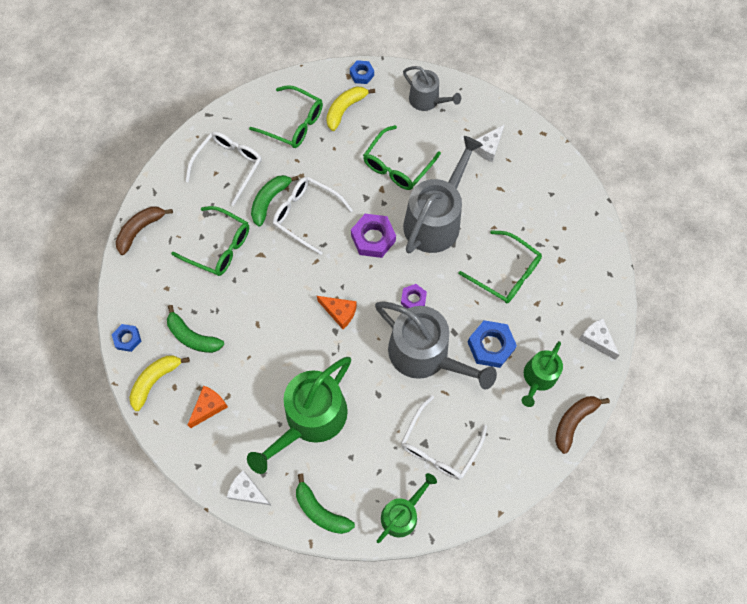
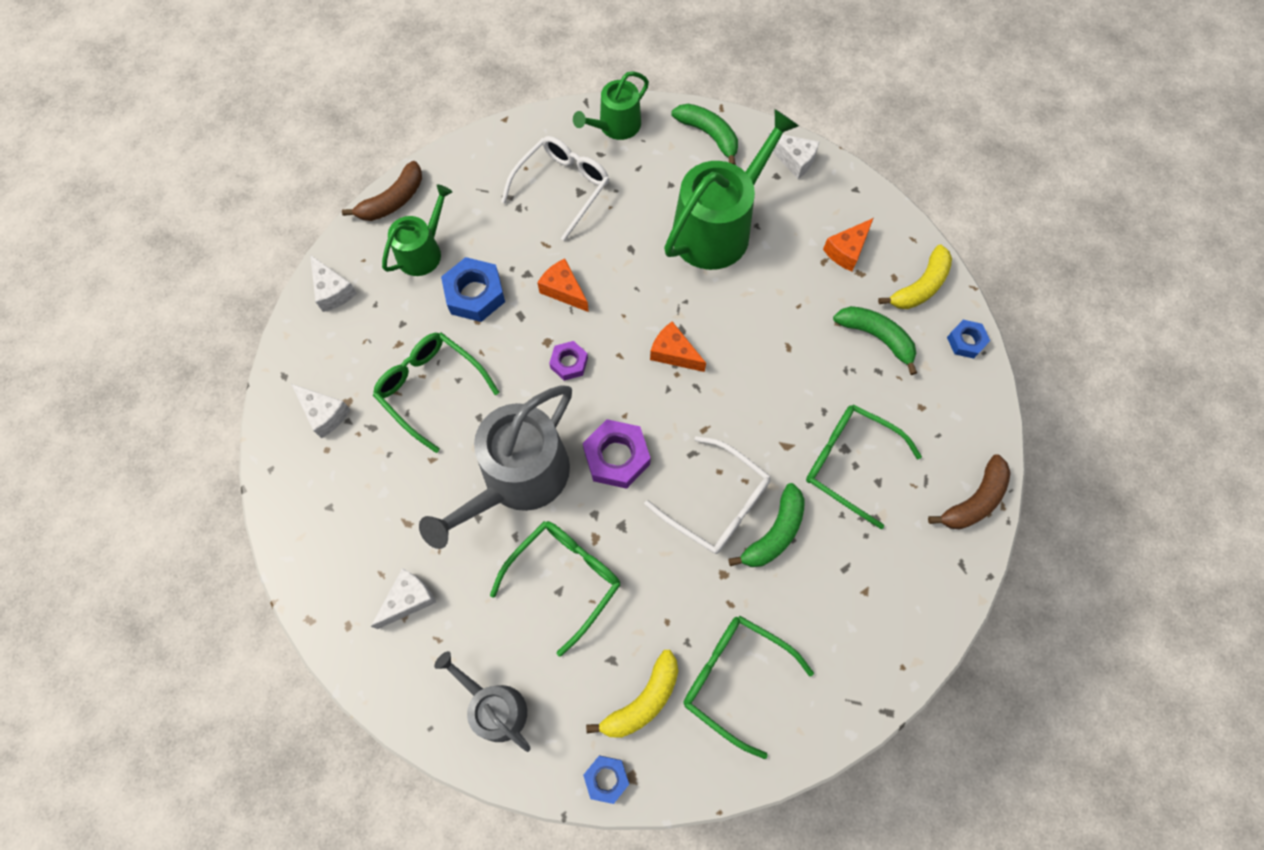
camera: 175 degrees left, 0 degrees up
white glasses [185,131,262,206] -> none
grey watering can [375,301,497,389] -> orange cheese [537,259,589,312]
none -> white cheese [291,384,351,438]

